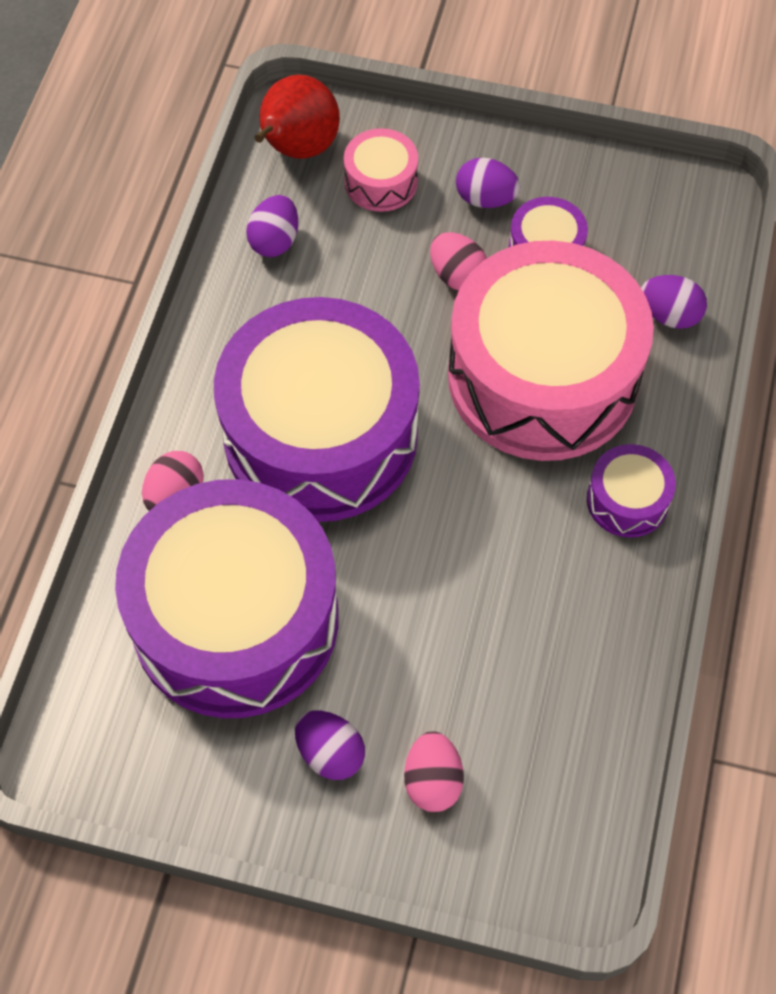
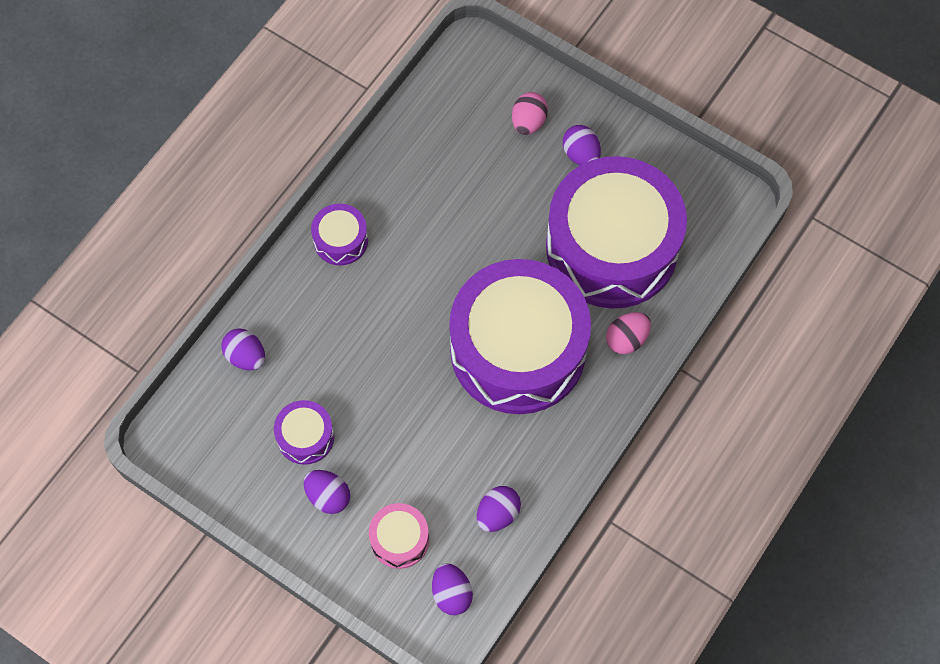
camera: 160 degrees left, 5 degrees up
red pear [254,75,340,159] -> purple egg [432,563,473,615]
pink egg [430,232,487,290] -> none
pink drum [448,241,654,461] -> none

